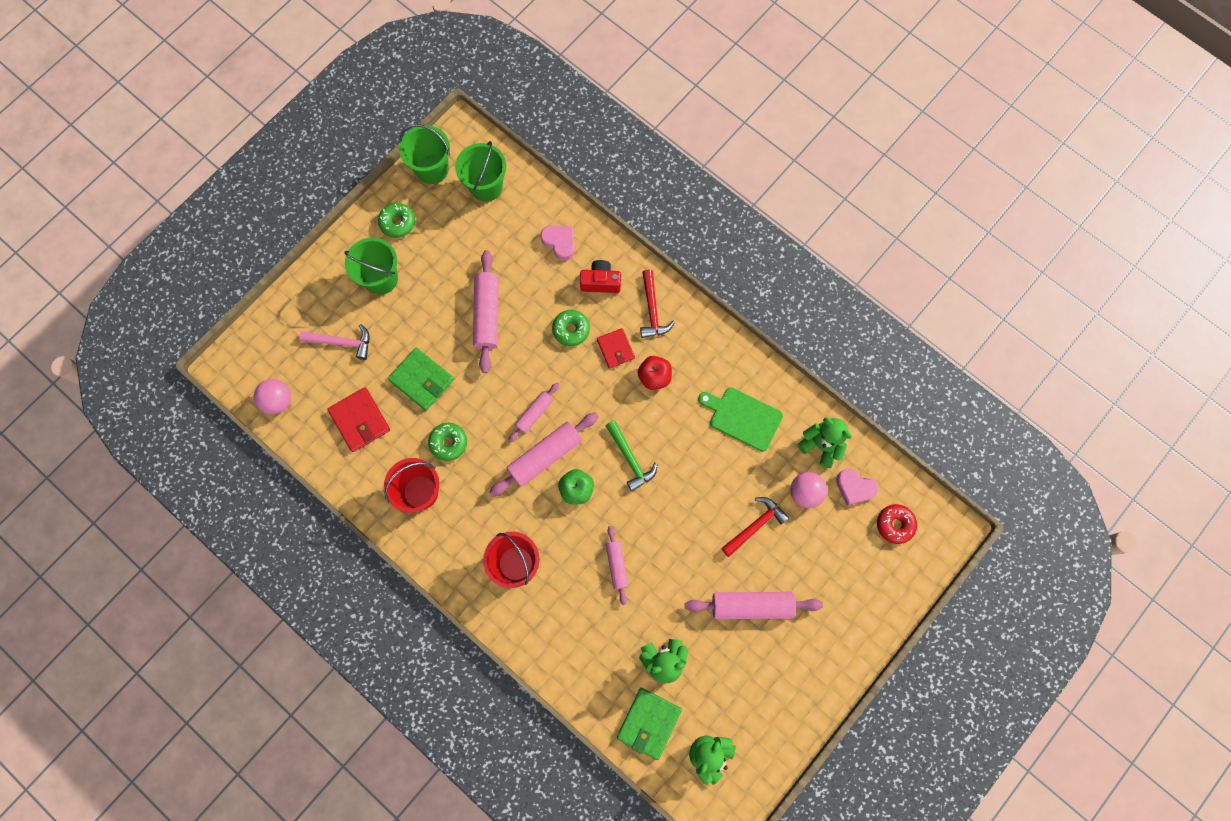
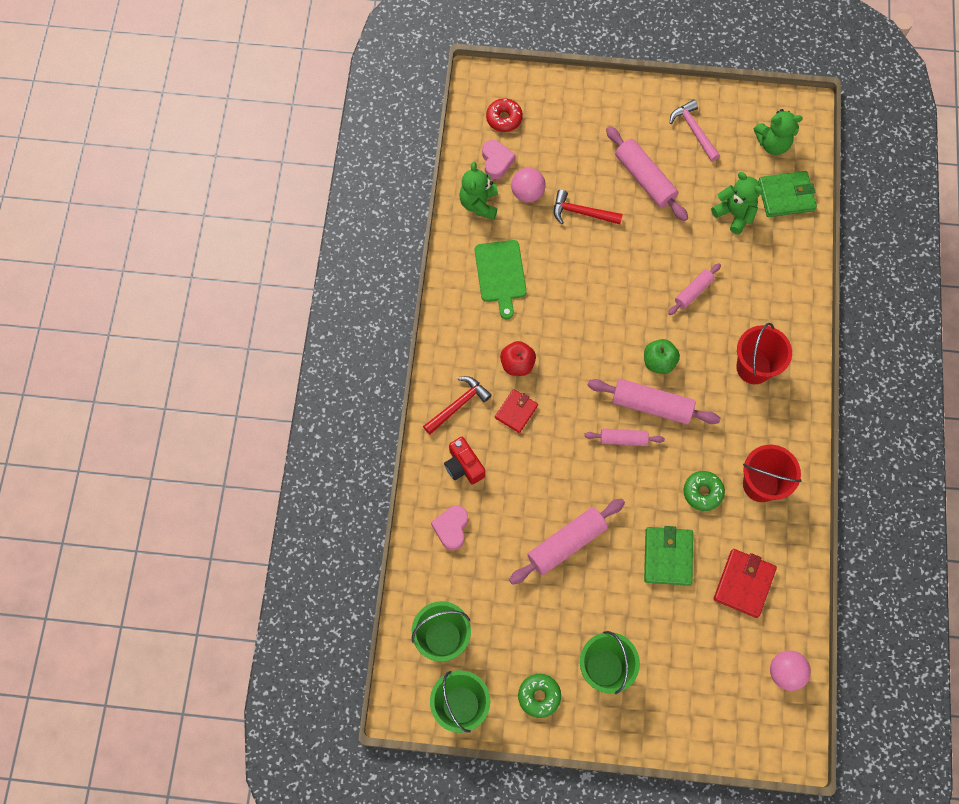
camera: 125 degrees left, 5 degrees down
pink hammer [299,324,369,360] -> pink hammer moved to [670,100,720,161]
green donut [552,310,590,346] -> none
green hammer [606,420,658,491] -> none

